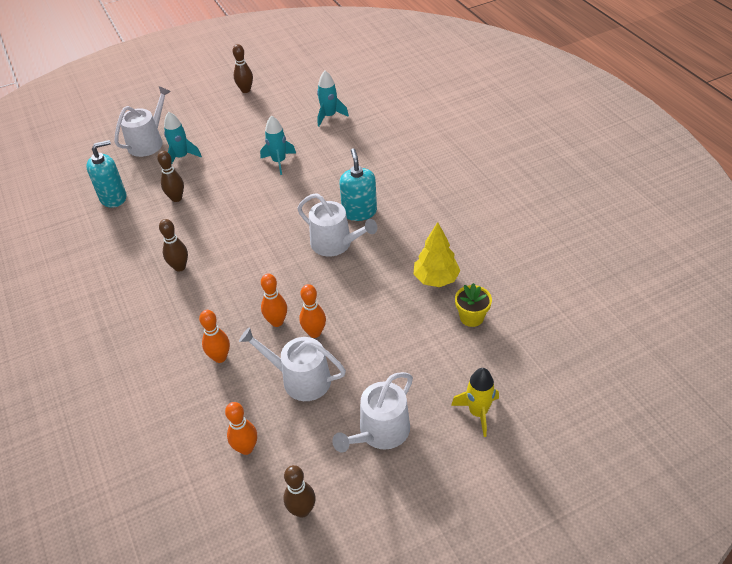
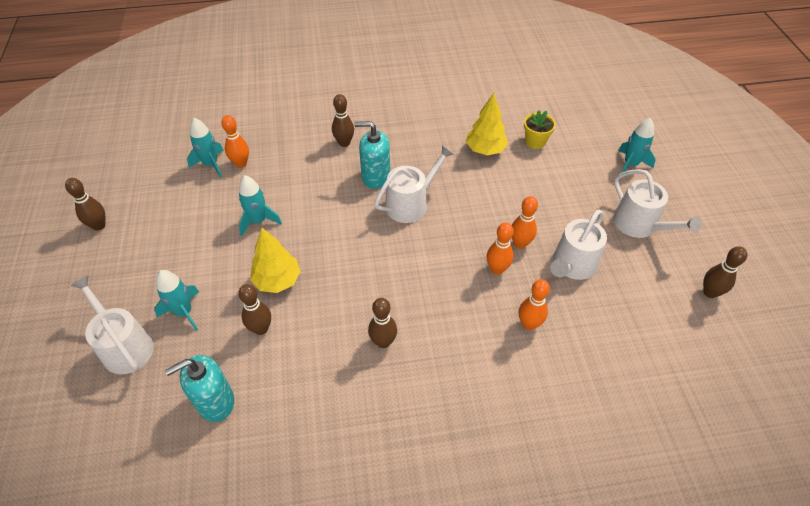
camera: 75 degrees left, 5 degrees up
turquoise soap dispenser [86,140,127,208] -> turquoise soap dispenser turned 105 degrees counterclockwise [165,355,234,422]
orange bowling pin [225,402,257,455] -> orange bowling pin moved to [221,115,249,168]
yellow rocket [451,368,499,437] -> turquoise rocket [618,118,656,173]
none -> yellow tree [250,228,301,293]
none -> brown bowling pin [332,94,354,147]

